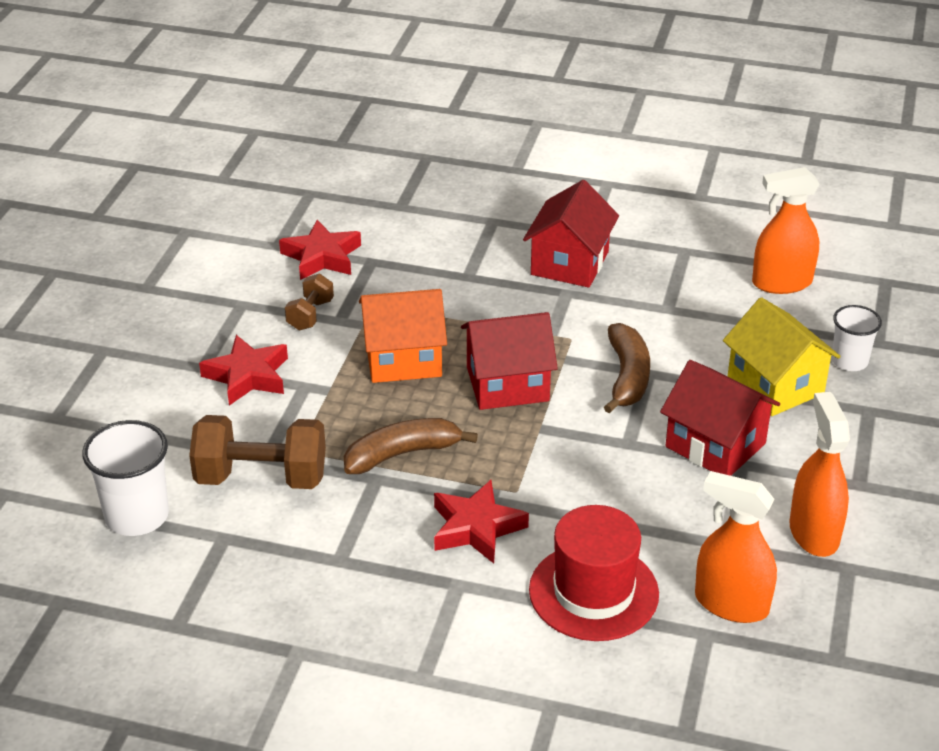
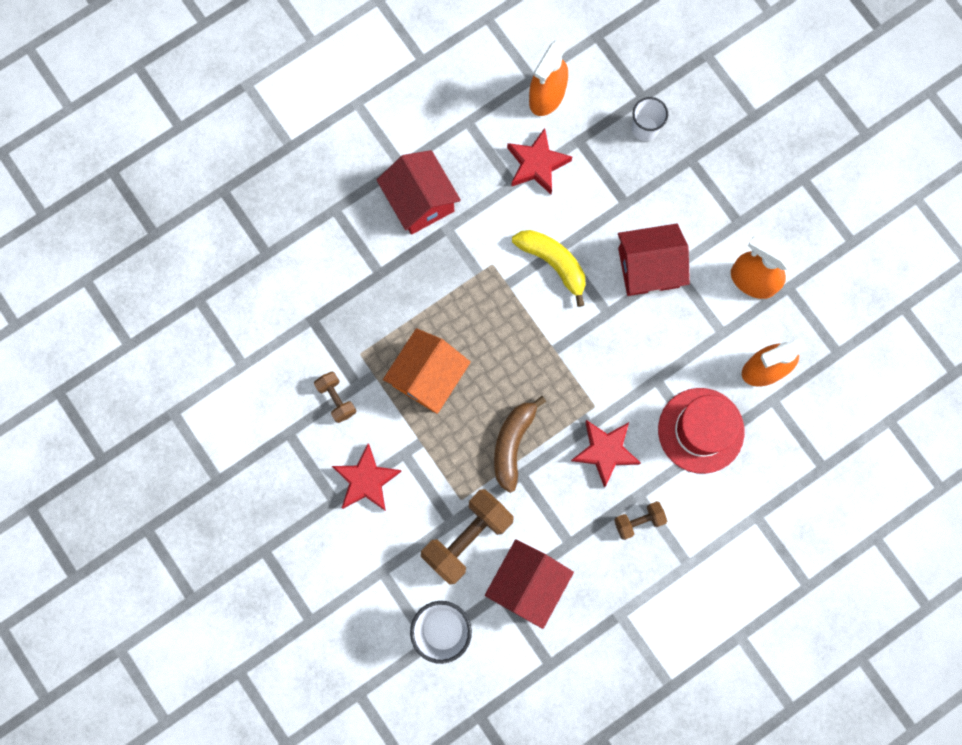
camera: 50 degrees left, 40 degrees up
red star [279,220,361,280] -> red star moved to [507,128,572,194]
red house [461,312,558,410] -> red house moved to [485,539,574,629]
brown banana [604,323,650,414] -> yellow banana [512,230,586,307]
yellow house [723,297,841,416] -> none
none -> brown dumbbell [614,501,667,540]

